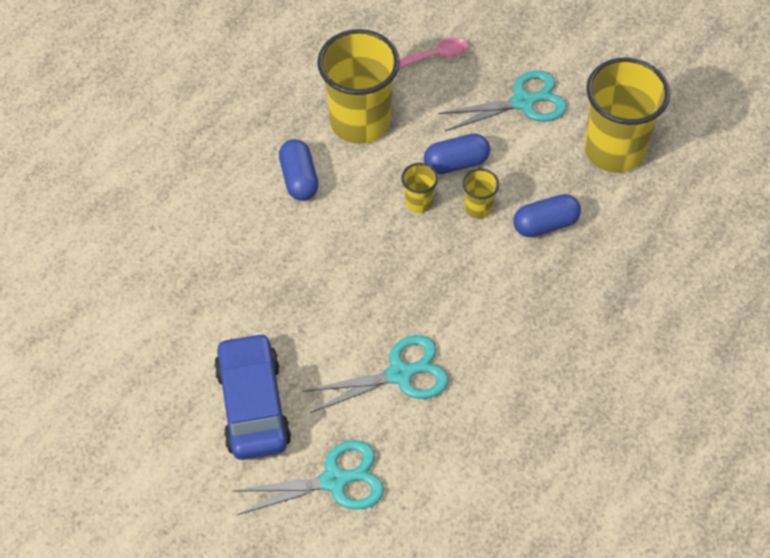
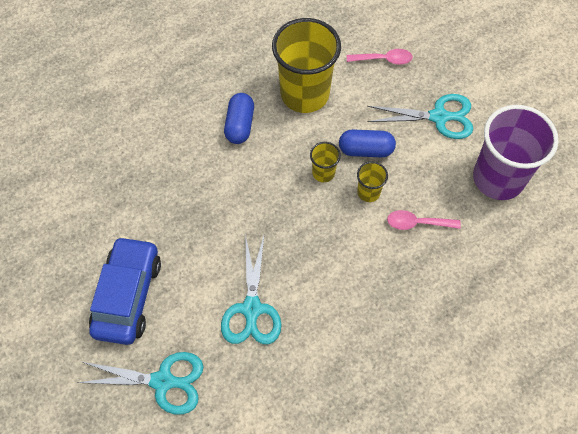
camera: 20 degrees right, 5 degrees up
turquoise scissors [303,335,449,413] -> turquoise scissors turned 90 degrees clockwise [221,234,282,344]
blue capsule [513,194,581,237] -> pink spoon [387,210,461,230]
yellow cup [584,58,670,173] -> purple cup [473,105,559,200]

